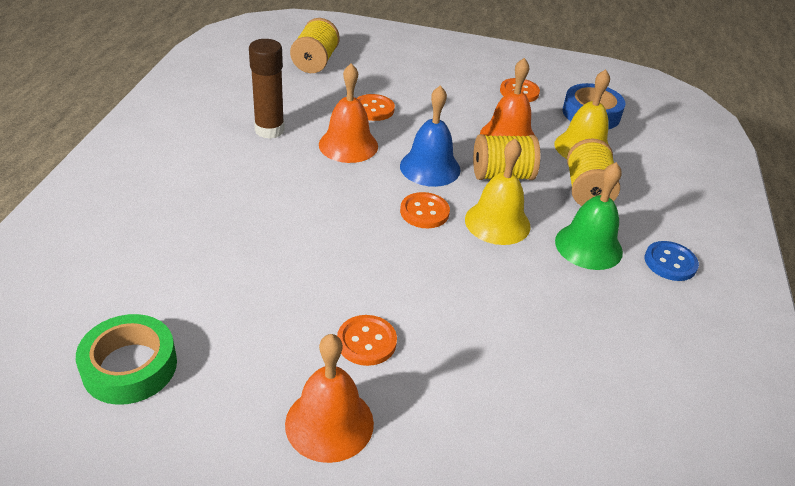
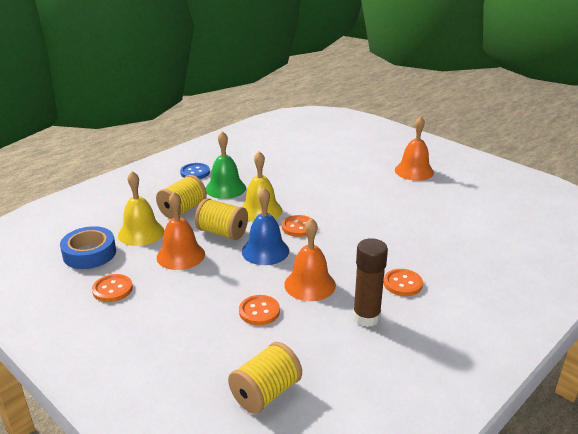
camera: 145 degrees left, 10 degrees down
green tape [76,314,177,405] -> none
orange button [337,315,397,366] -> orange button moved to [384,269,423,296]

